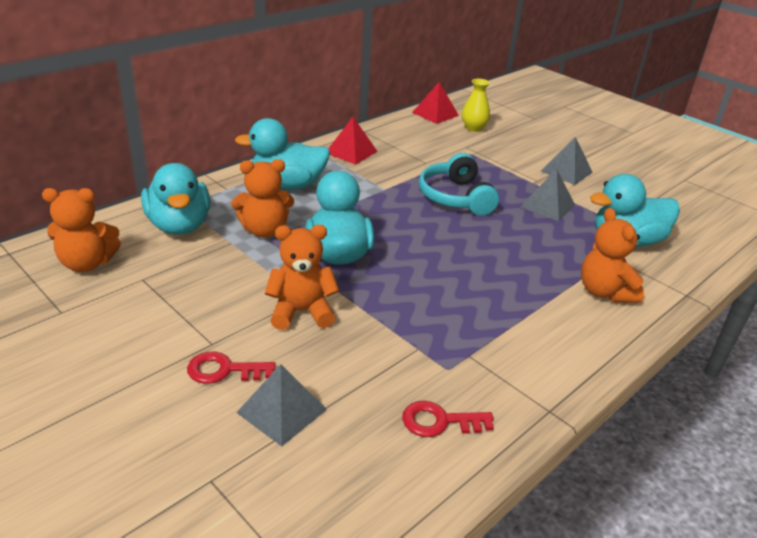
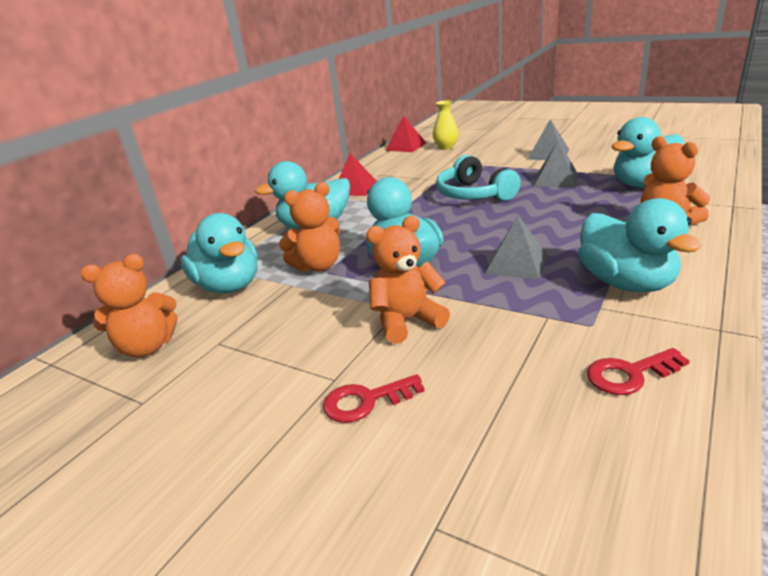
camera: 10 degrees left, 5 degrees down
grey pyramid [236,364,327,446] -> grey pyramid moved to [485,216,548,279]
none -> turquoise duck [578,198,702,292]

